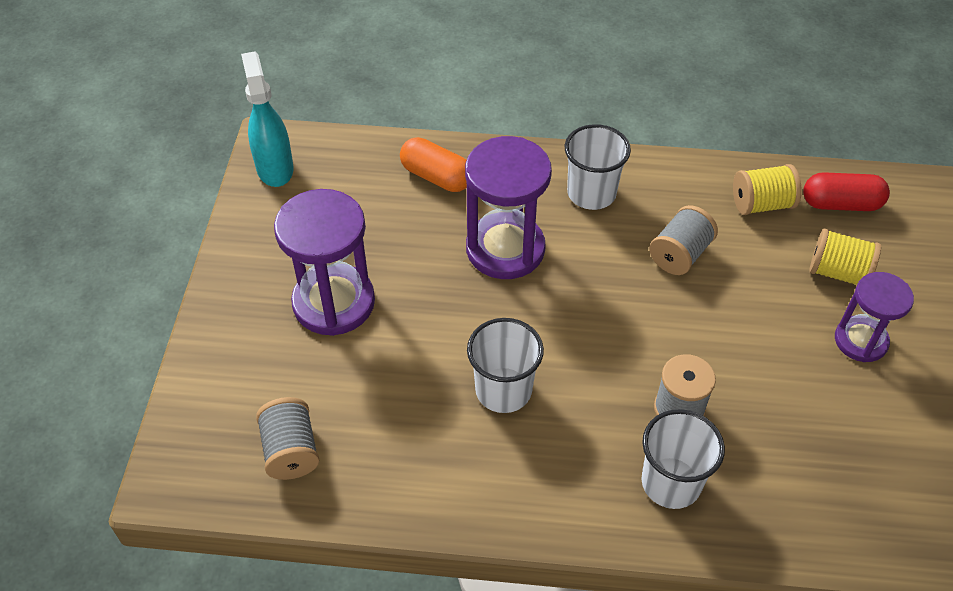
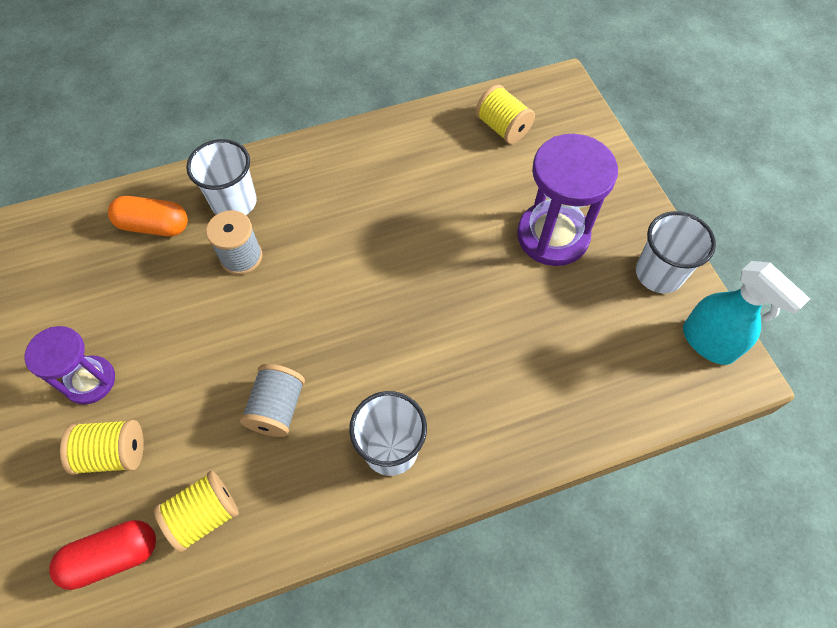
camera: 155 degrees right, 10 degrees up
grey spool [256,397,319,480] -> yellow spool [475,85,535,144]
orange capsule [400,137,467,192] -> orange capsule moved to [108,196,188,236]
purple hourglass [465,136,552,279] -> none
white cup [467,318,544,413] -> white cup moved to [636,211,716,293]

